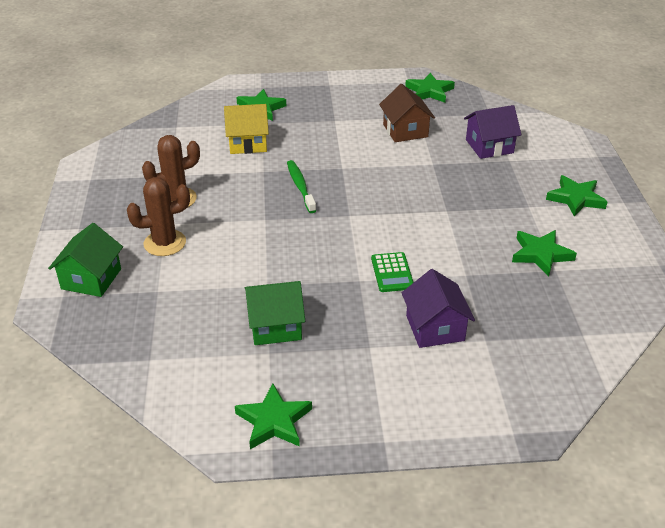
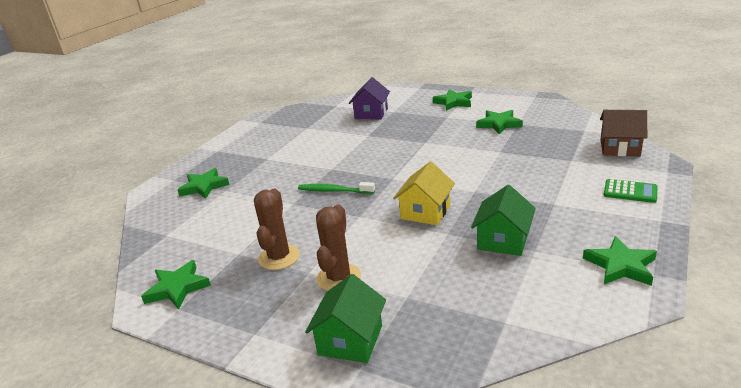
camera: 55 degrees left, 10 degrees down
green house [48,223,123,297] -> green house turned 60 degrees clockwise [305,274,386,363]
yellow house [224,104,269,154] -> yellow house moved to [393,161,455,225]
green calculator [371,252,414,292] -> green calculator moved to [604,179,657,203]
brown house [379,84,435,142] -> brown house moved to [600,110,647,156]
purple house [402,269,475,348] -> none
green star [405,73,455,103] -> green star moved to [141,260,211,309]

